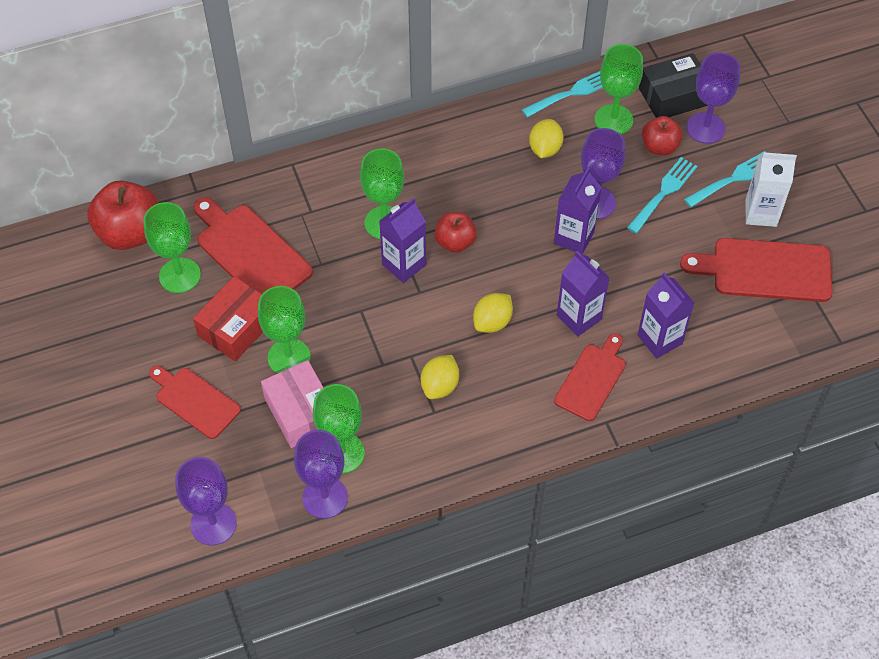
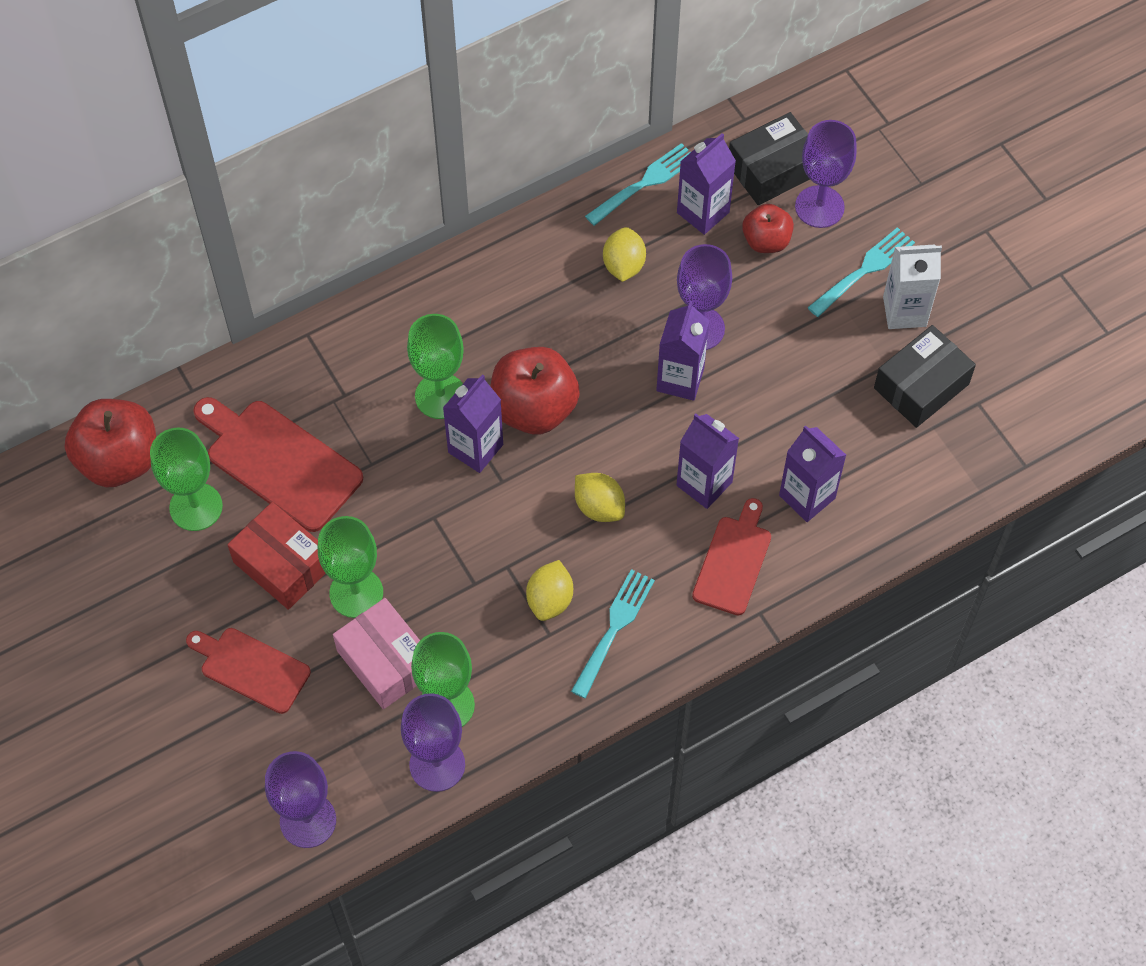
camera: 10 degrees left, 5 degrees up
red box [193,276,263,361] -> red box turned 75 degrees counterclockwise [227,502,326,610]
red apple [434,212,477,253] -> red apple [490,347,580,434], size x1.69
yellow lemon [473,293,513,333] -> yellow lemon turned 75 degrees counterclockwise [575,473,625,522]
green goblet [595,44,643,134] -> purple carton [677,133,736,235]
turquoise fork [627,157,697,234] -> turquoise fork moved to [571,569,655,698]
red cutting board [680,238,833,302] -> black box [874,325,976,428]

